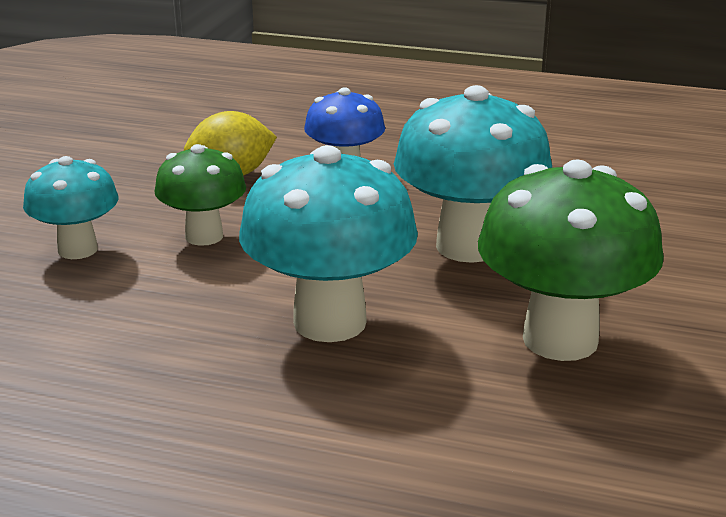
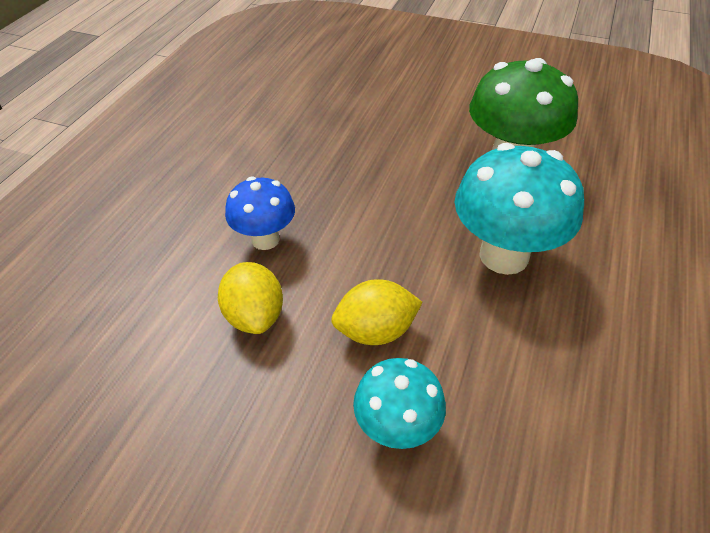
camera: 85 degrees left, 20 degrees up
green mushroom [155,144,246,246] -> yellow lemon [331,279,423,345]
turquoise mushroom [394,85,552,263] -> none

